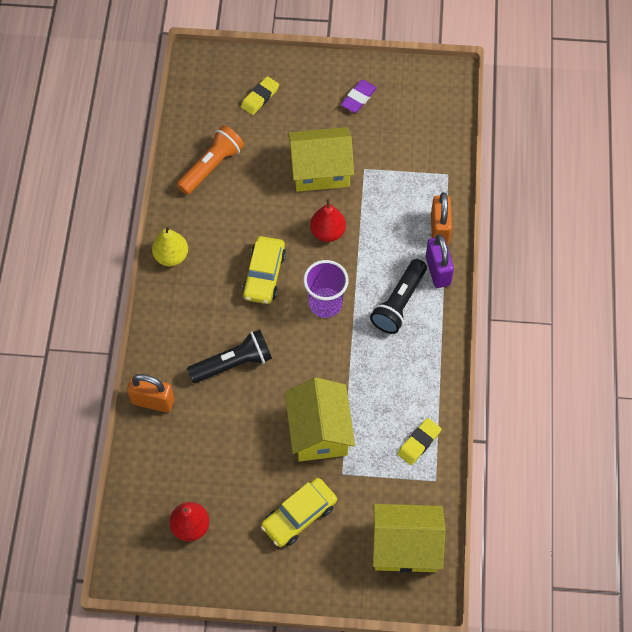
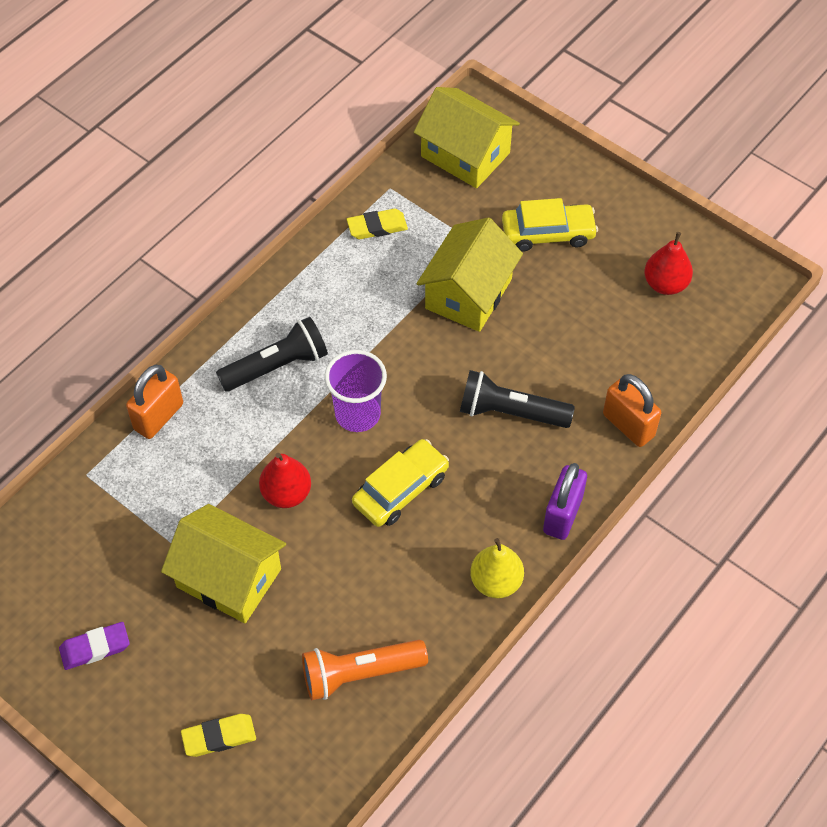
camera: 145 degrees left, 5 degrees down
purple padlock [426,234,454,288] -> purple padlock moved to [543,463,587,540]

